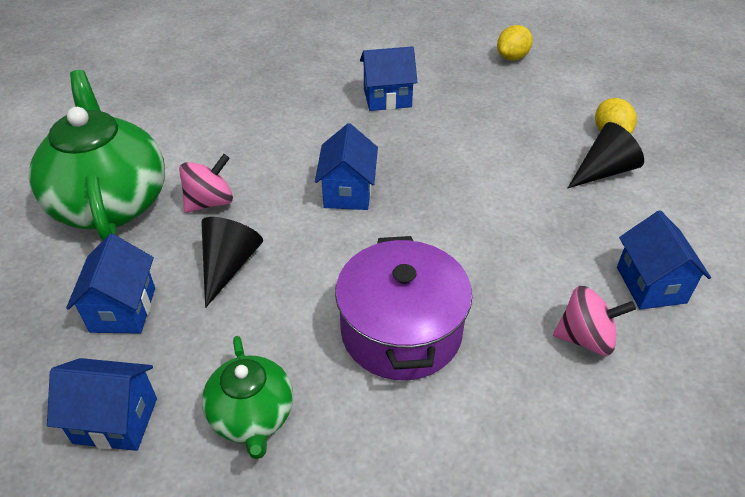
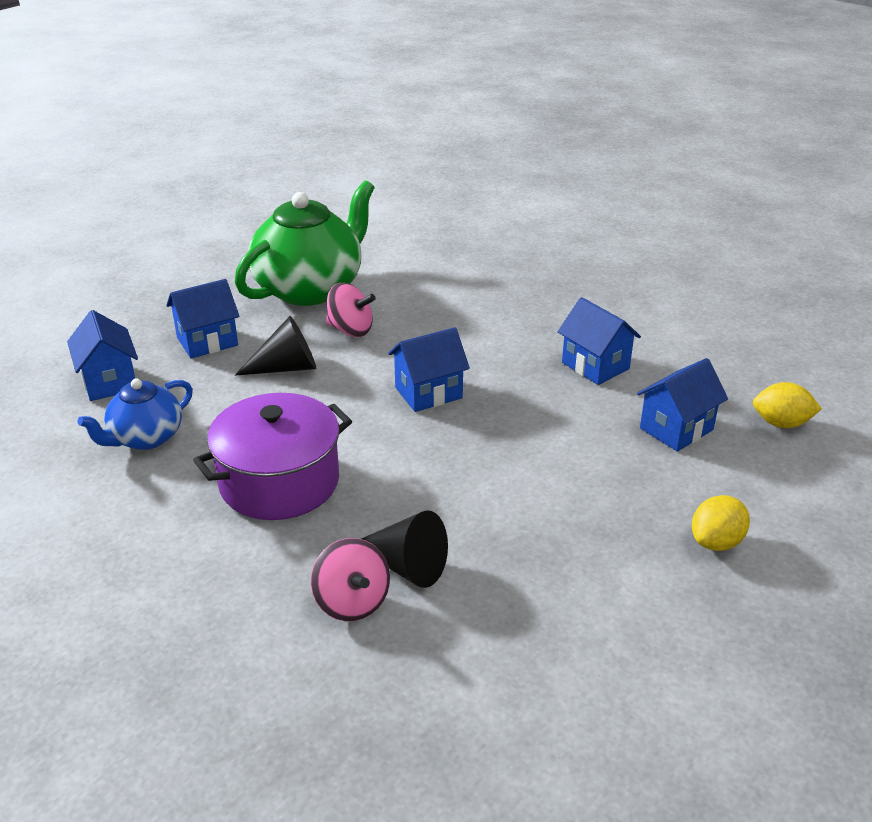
camera: 60 degrees right, 10 degrees down
green teapot [202,336,293,459] -> blue teapot [77,378,193,450]
black cone [568,122,644,188] -> black cone moved to [361,510,448,588]
blue house [617,210,711,310] -> blue house moved to [637,358,728,452]

